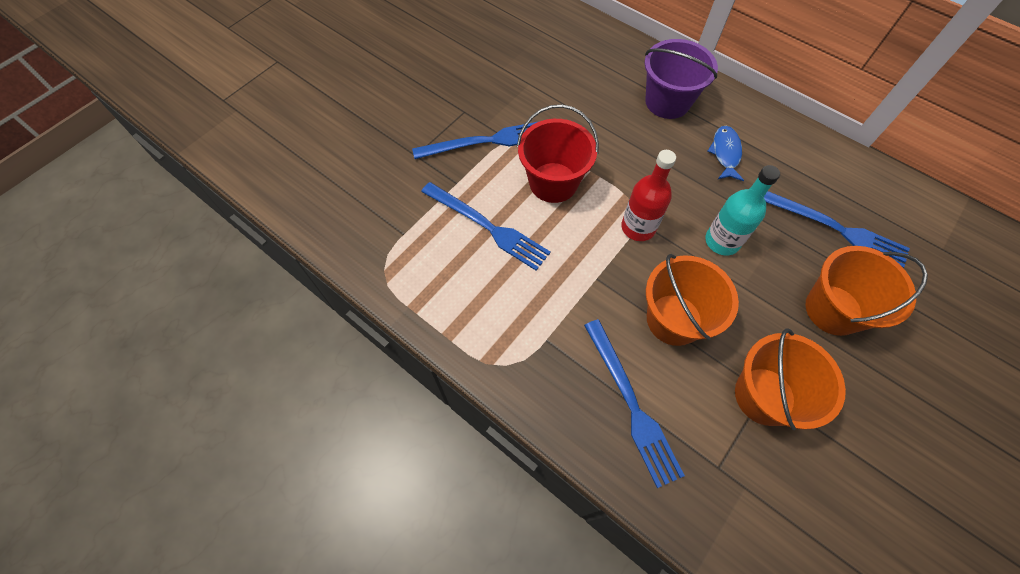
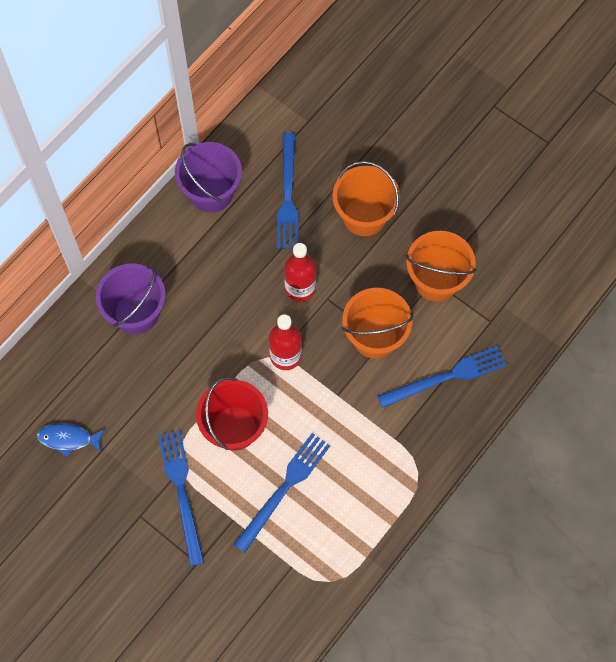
camera: 90 degrees left, 5 degrees up
turquoise bottle [705,165,780,256] -> red bottle [284,243,316,302]
blue fish [708,126,744,181] -> blue fish moved to [37,423,105,457]
blue fork [764,191,910,268] -> blue fork turned 150 degrees clockwise [277,133,299,249]
none -> purple bucket [175,142,242,213]

